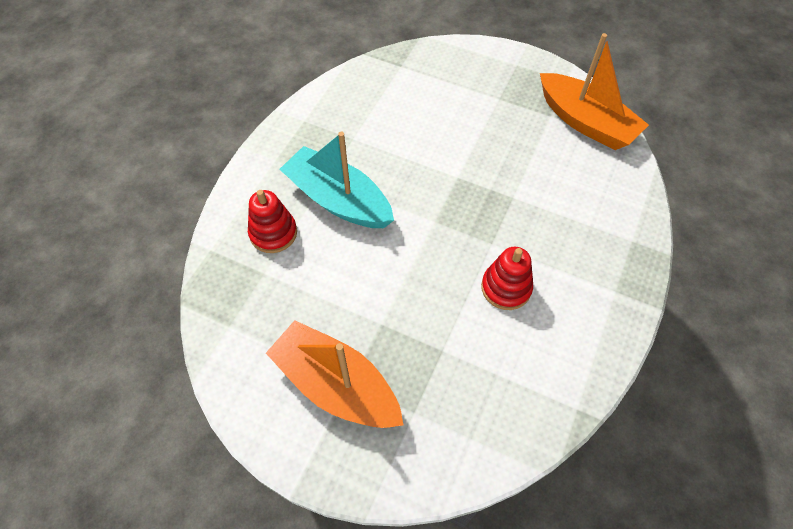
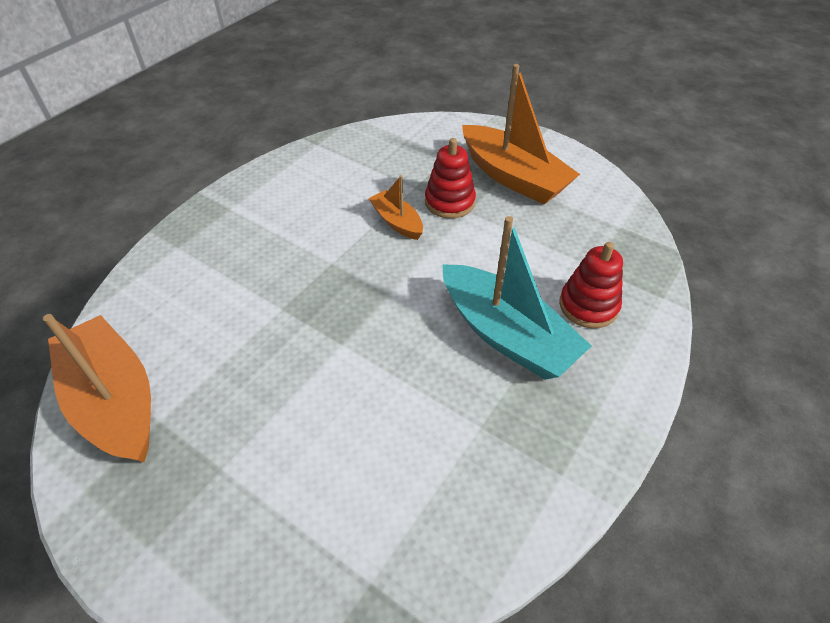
camera: 170 degrees left, 10 degrees down
red stacking toy [481,247,533,310] -> red stacking toy moved to [425,138,476,219]
none -> orange boat [368,175,423,240]

